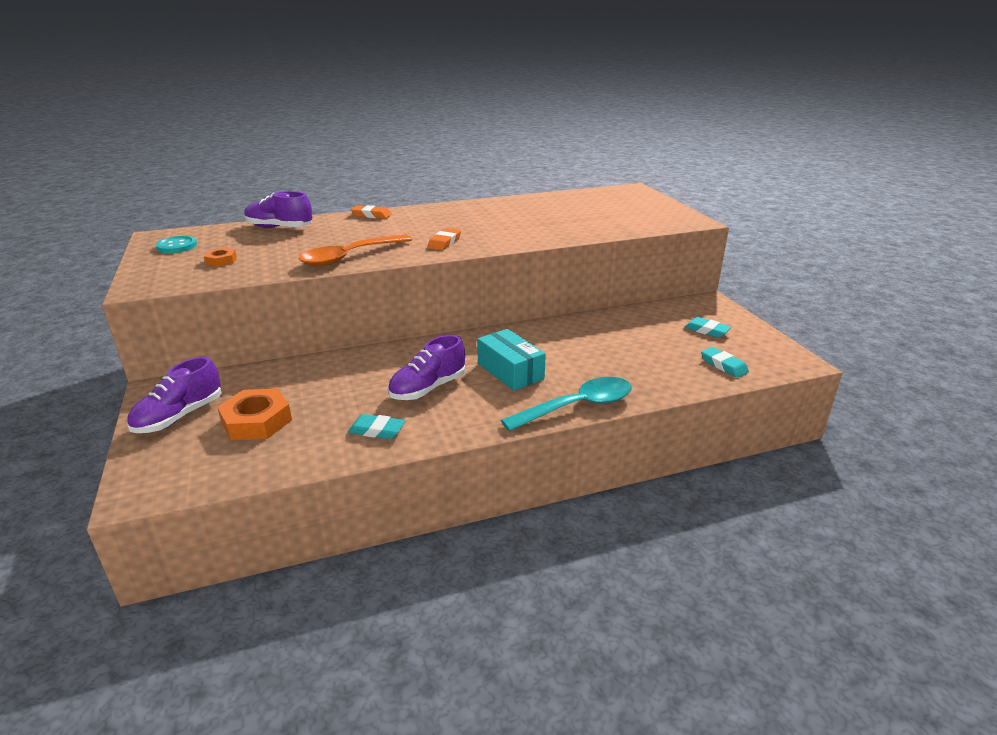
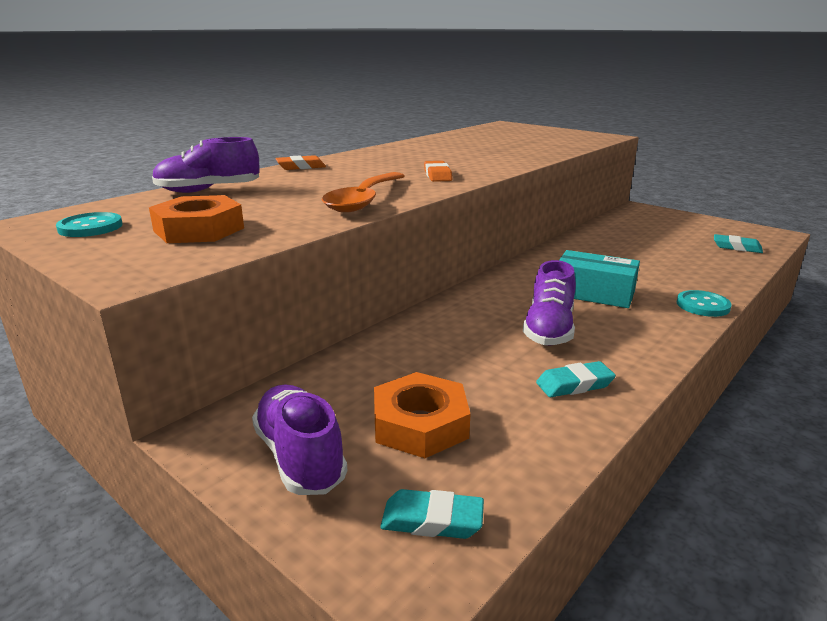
camera: 30 degrees left, 5 degrees down
purple shoe [127,357,222,433] -> purple shoe turned 150 degrees clockwise [252,385,347,495]
orange nut [204,248,237,267] -> orange nut [149,195,244,243], size x1.90
turquoise spoon [501,377,632,431] -> turquoise button [677,290,732,317]
turquoise eraser [684,317,732,338] -> turquoise eraser moved to [380,489,484,539]

